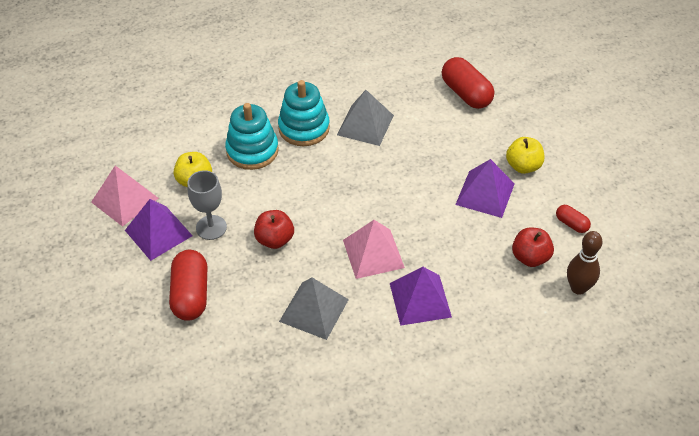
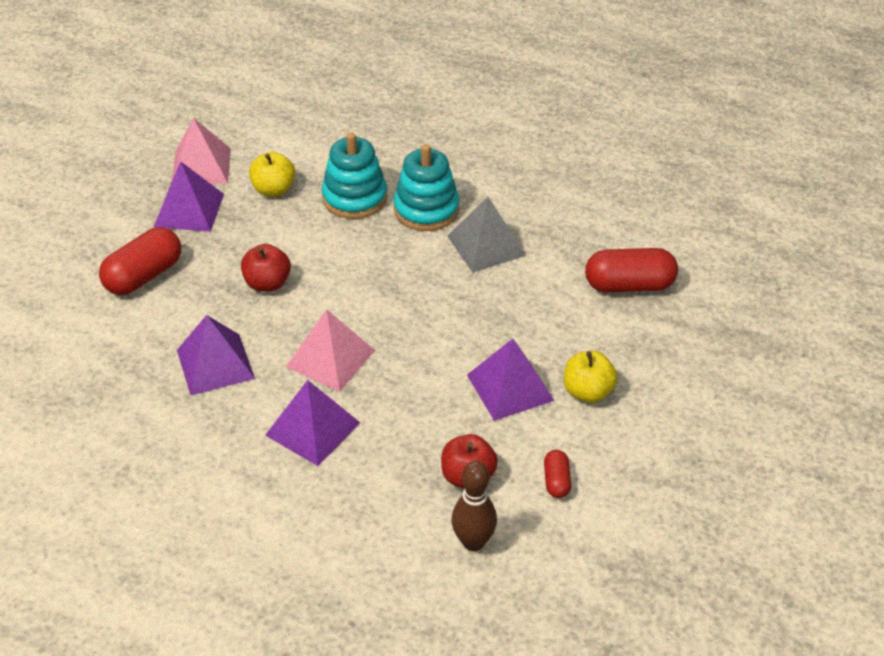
camera: 45 degrees right, 5 degrees down
grey goblet [188,170,227,240] -> none
grey pyramid [279,278,349,340] -> purple pyramid [177,315,255,395]
red capsule [442,57,494,109] -> red capsule turned 75 degrees clockwise [585,248,678,292]

